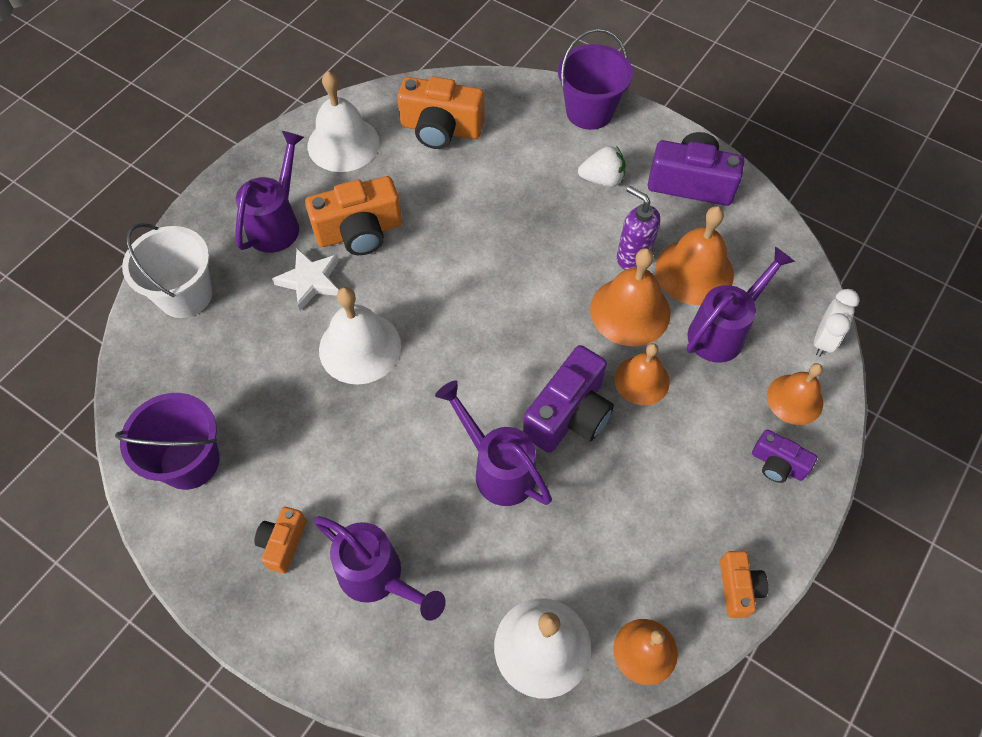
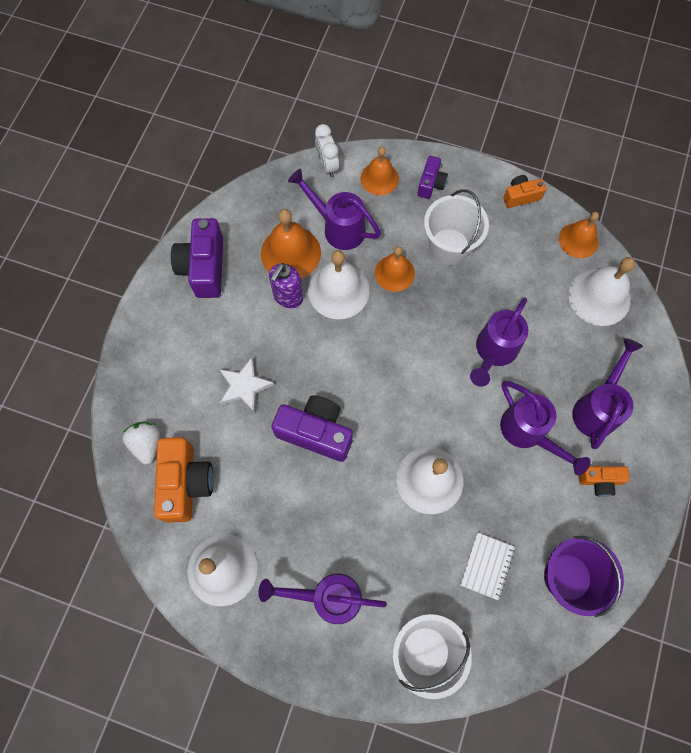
camera: 105 degrees left, 10 degrees up
white star [272,249,339,311] -> white star moved to [219,358,274,413]
orange camera [305,176,402,255] -> none
purple camera [523,345,614,453] -> purple camera moved to [271,395,353,462]
purple bucket [558,28,633,130] -> none
white strawberry [578,146,626,187] -> white strawberry moved to [122,422,160,465]
orange bell [590,248,671,346] -> white bell [308,250,370,319]
white clock [814,289,860,357] -> white clock turned 120 degrees counterclockwise [315,124,339,177]
none -> white bucket [424,189,489,265]
none -> white notebook [460,532,515,601]
none -> purple watering can [500,381,591,475]

